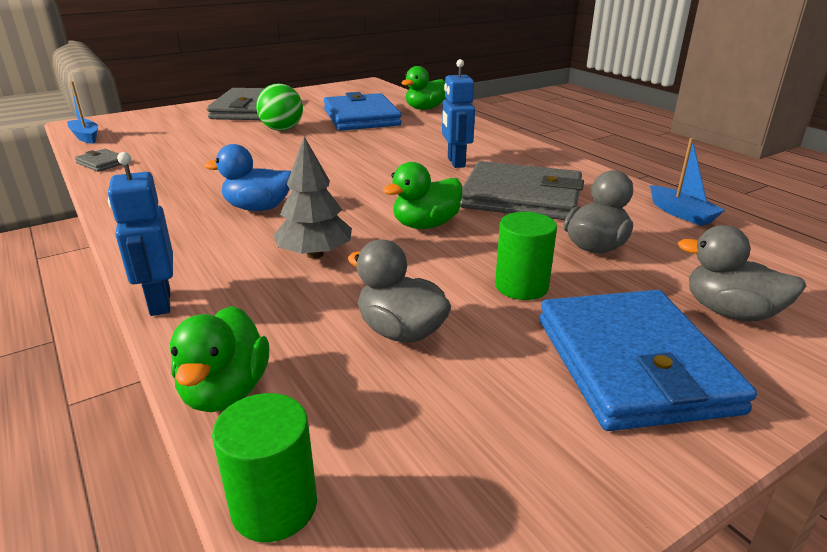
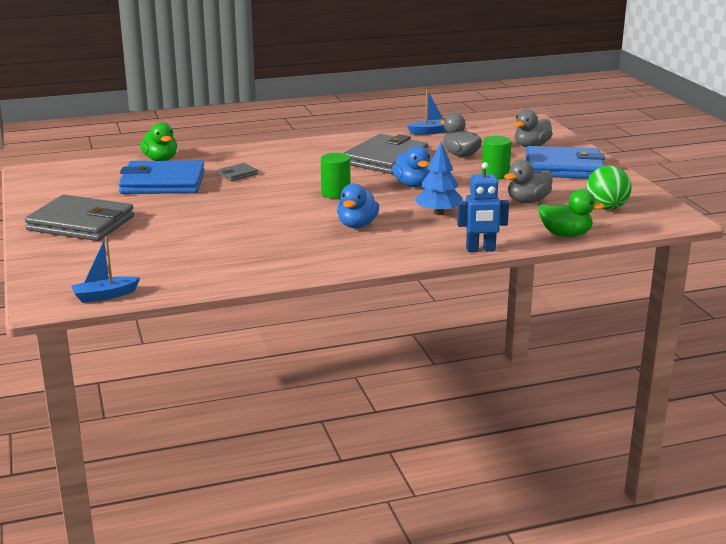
camera: 75 degrees left, 5 degrees down
grey wallet [75,149,122,172] -> grey wallet moved to [217,163,258,181]
green cylinder [212,393,317,542] -> green cylinder moved to [321,153,350,199]
green ball [256,83,303,131] -> green ball moved to [586,166,632,210]
grey tree [273,136,352,259] -> blue tree [415,141,463,215]
green duck [383,162,462,229] -> blue duck [392,146,430,187]
blue robot [442,59,475,168] -> none

